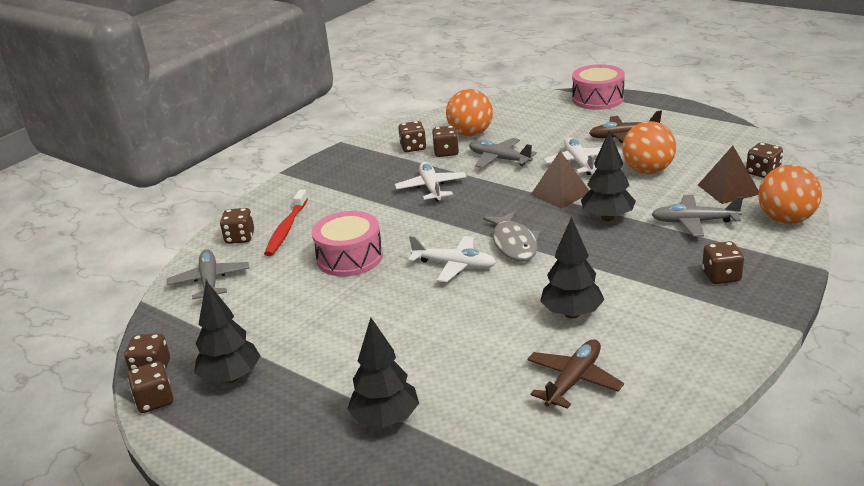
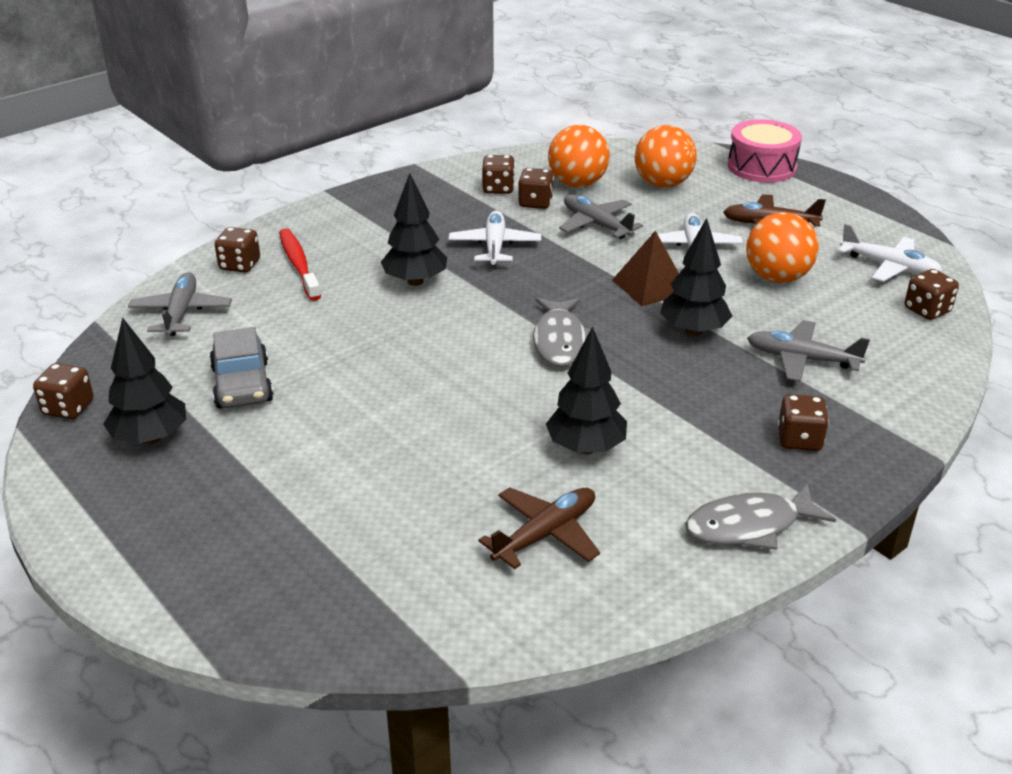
camera: 10 degrees right, 5 degrees up
brown dice [128,361,173,413] -> none
red toothbrush [264,189,308,256] -> red toothbrush turned 135 degrees clockwise [279,228,321,301]
pink drum [312,211,383,277] -> none
black tree [347,317,419,427] -> black tree moved to [381,173,447,286]
white plane [408,235,496,282] -> white plane moved to [838,223,942,282]
brown pyramid [698,146,759,204] -> none
orange ball [758,165,822,224] -> orange ball moved to [635,125,697,188]
none -> grey car [209,327,274,409]
none -> grey fish [685,483,836,550]

